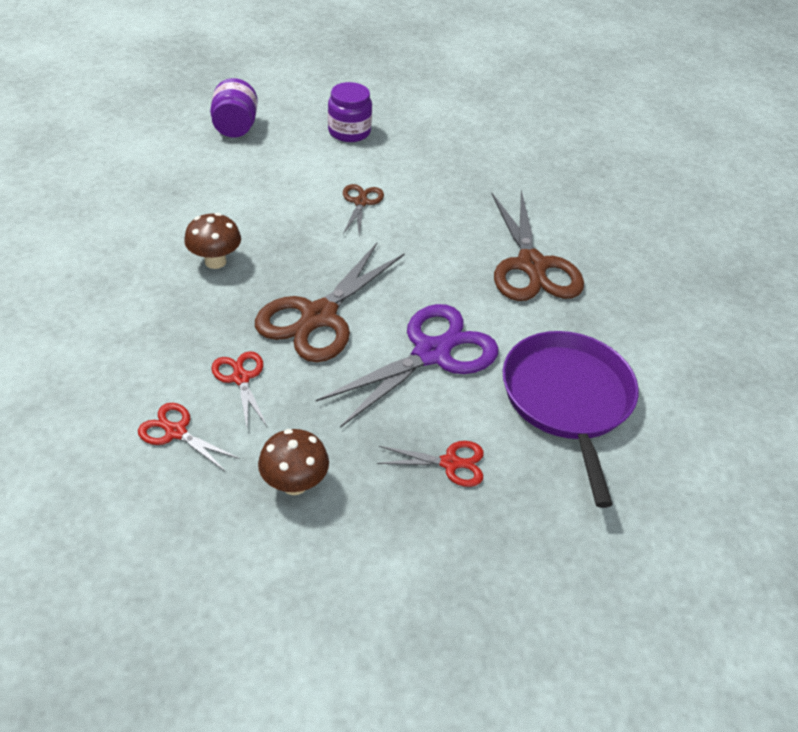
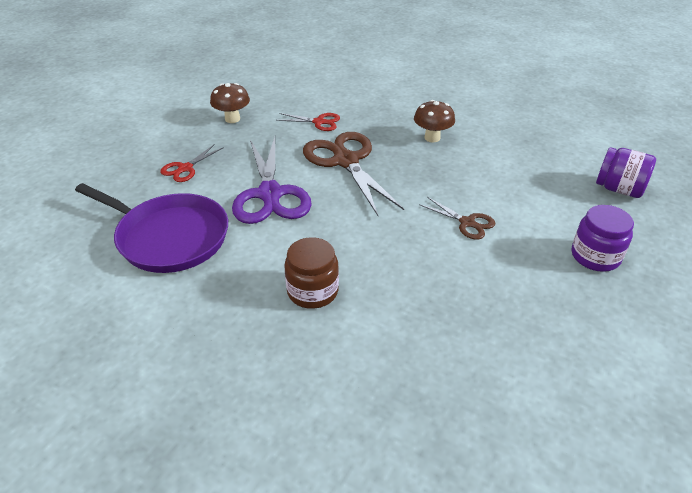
camera: 125 degrees right, 5 degrees down
red scissors [138,403,240,472] -> none
brown scissors [491,190,584,301] -> brown jar [284,237,339,309]

